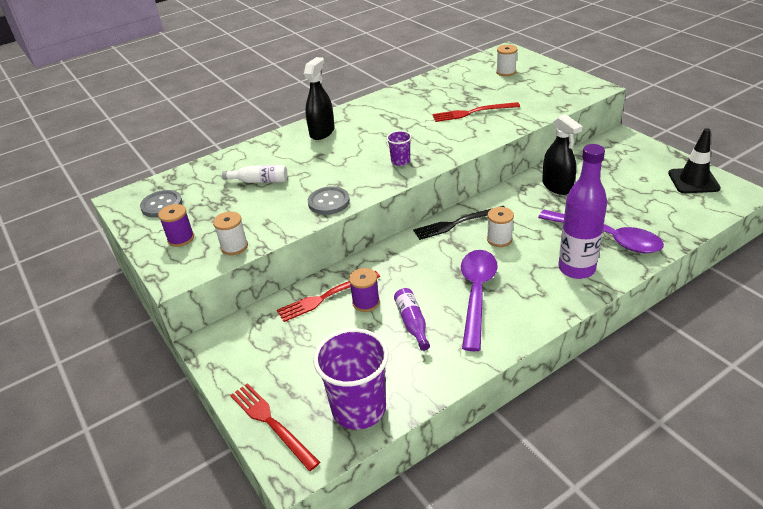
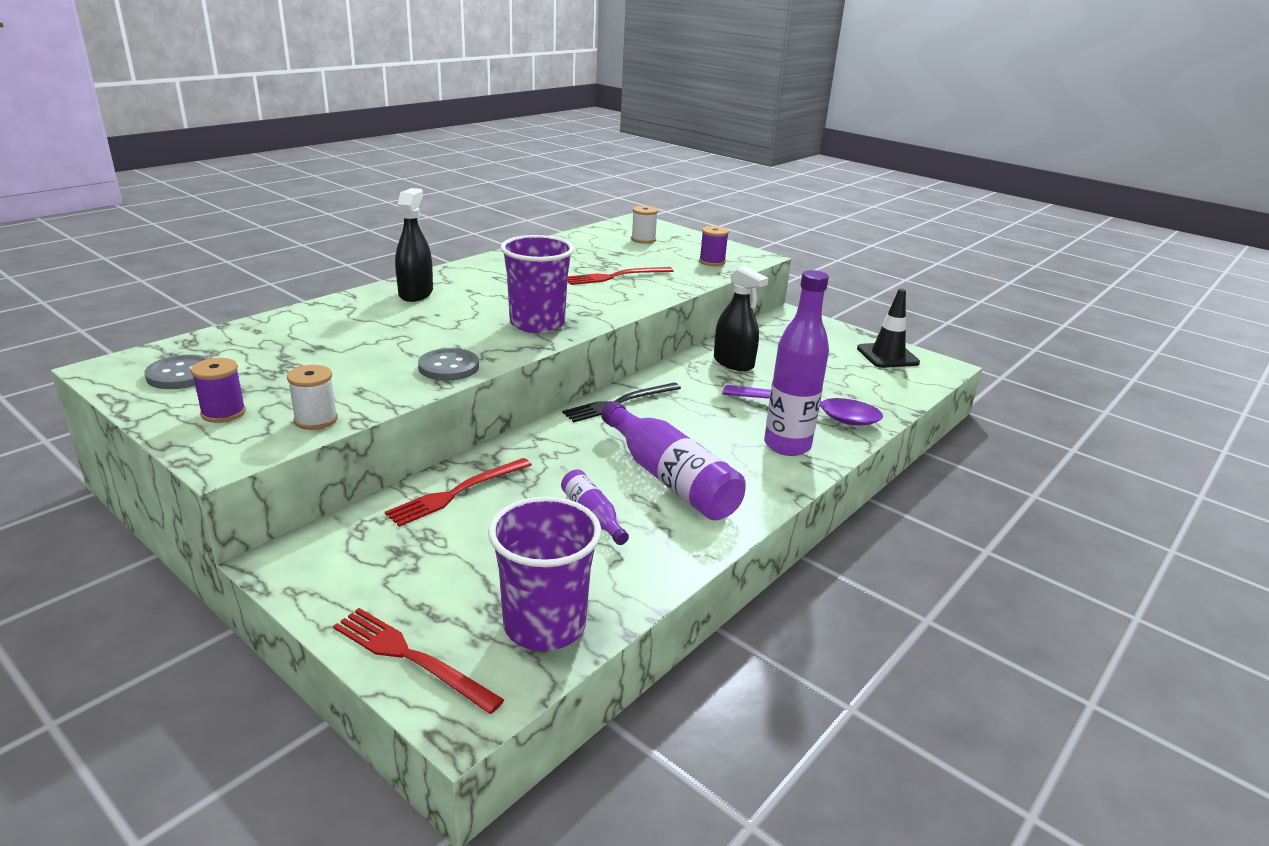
camera: 20 degrees left, 10 degrees down
white bottle [222,165,287,183] -> none
purple spool [349,268,380,312] -> purple spool moved to [699,226,729,266]
purple cup [387,131,412,166] -> purple cup [500,235,574,333], size x2.09
purple spoon [461,250,498,351] -> purple bottle [601,401,746,520]
white spool [487,207,514,247] -> none

